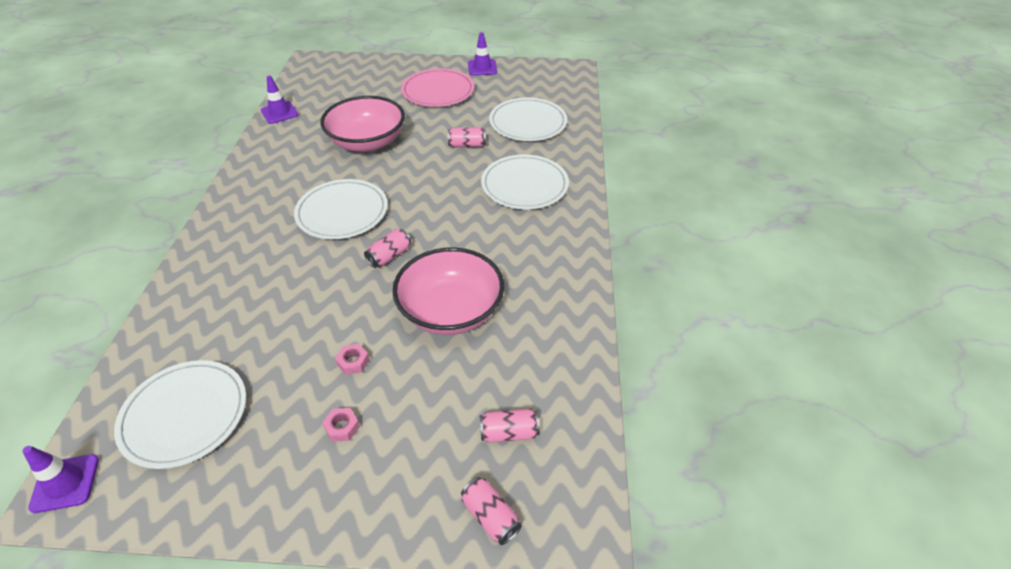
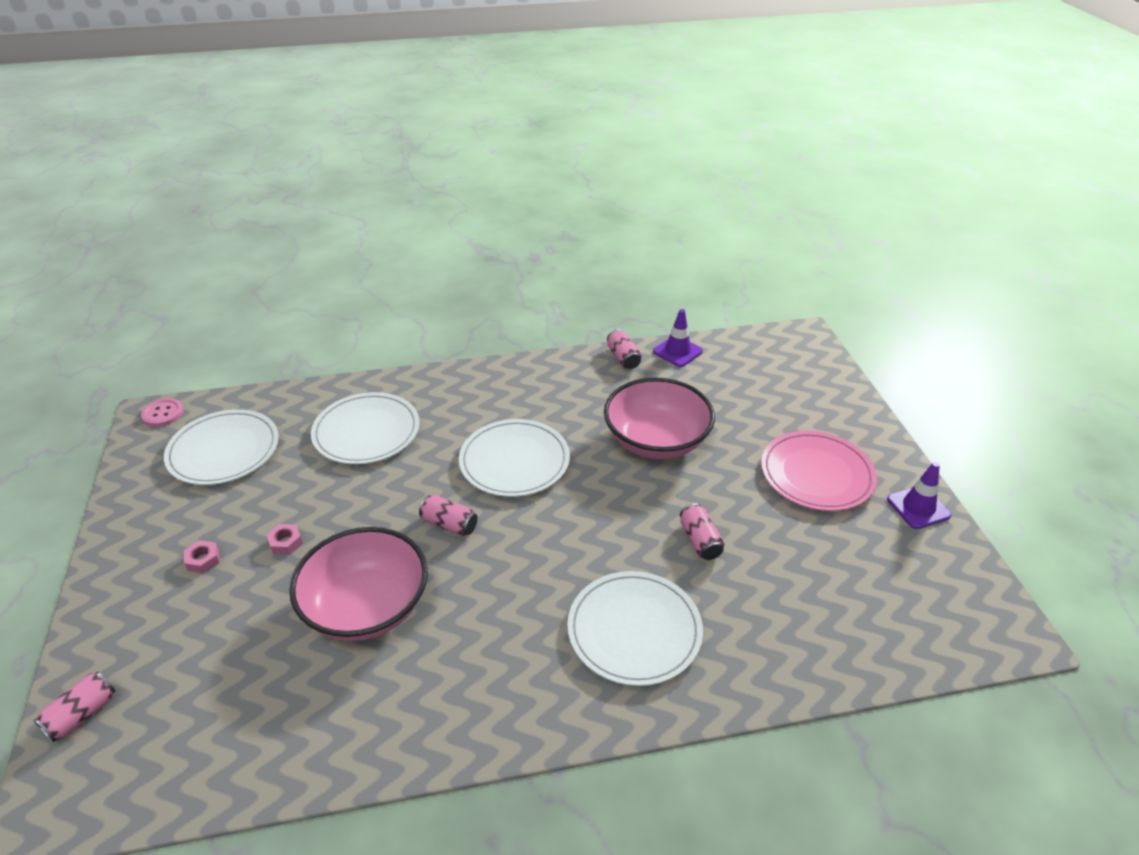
camera: 75 degrees right, 5 degrees down
purple traffic cone [22,446,99,513] -> pink button [141,398,183,427]
pink can [480,408,540,443] -> pink can moved to [607,329,642,369]
white plate [489,98,567,141] -> white plate moved to [311,392,420,464]

